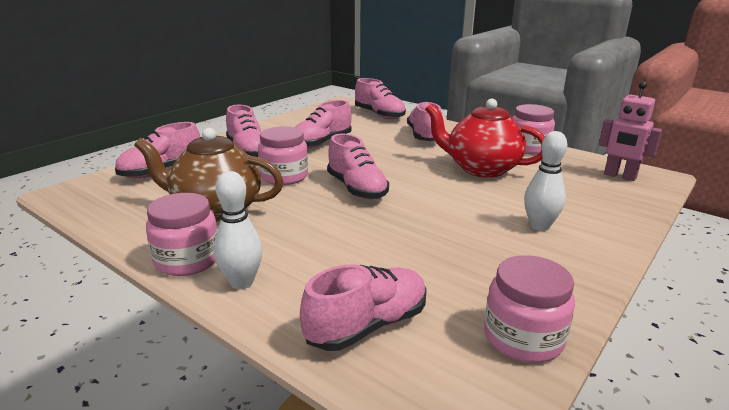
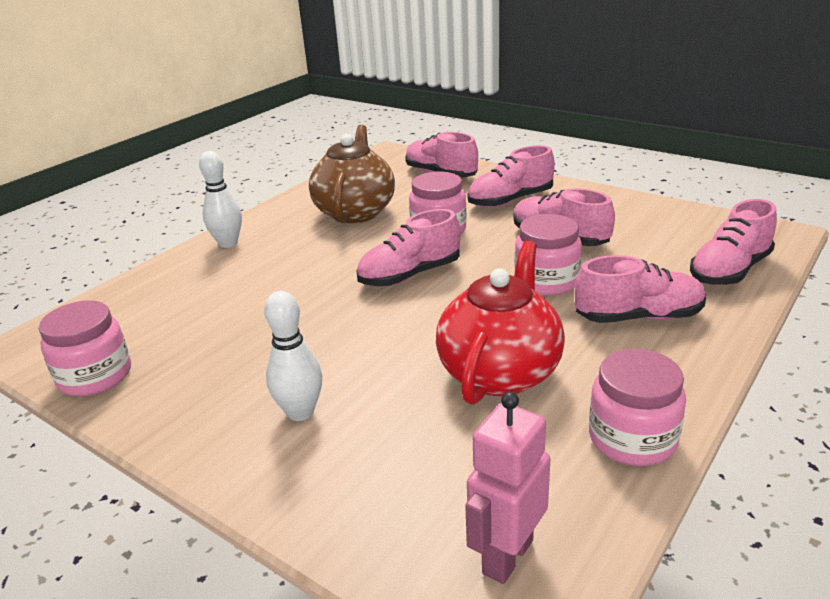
camera: 90 degrees right, 5 degrees up
pink jar [146,193,218,276] -> pink jar moved to [515,214,582,296]
pink shoe [300,264,427,351] -> none

